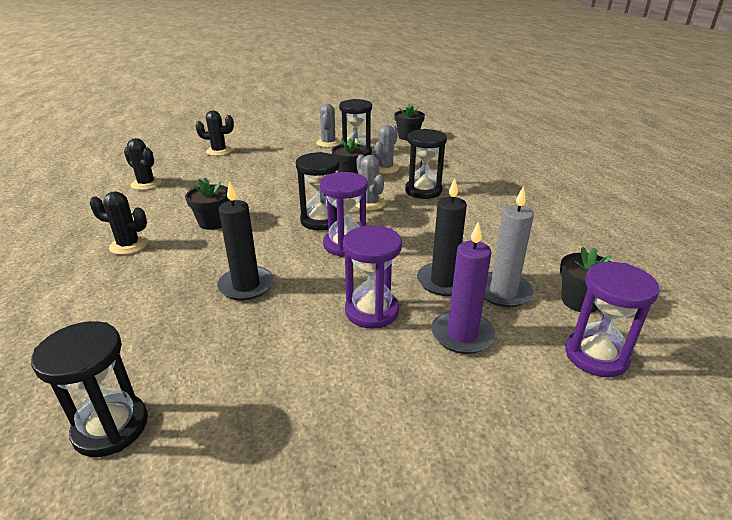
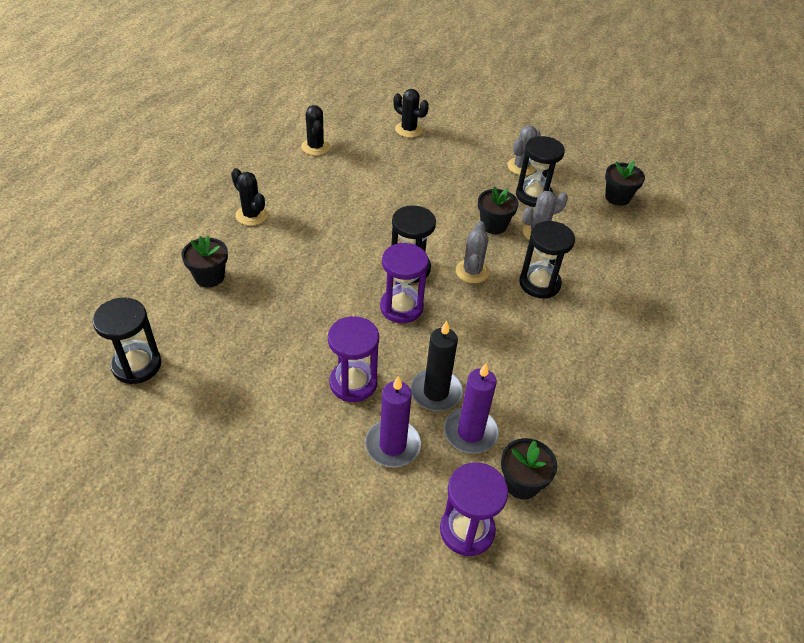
camera: 35 degrees right, 15 degrees up
black flower pot [185,177,230,230] -> black flower pot moved to [181,236,228,287]
black candle [217,182,274,301] -> none
grey candle [484,186,534,307] -> purple candle [444,363,499,454]

